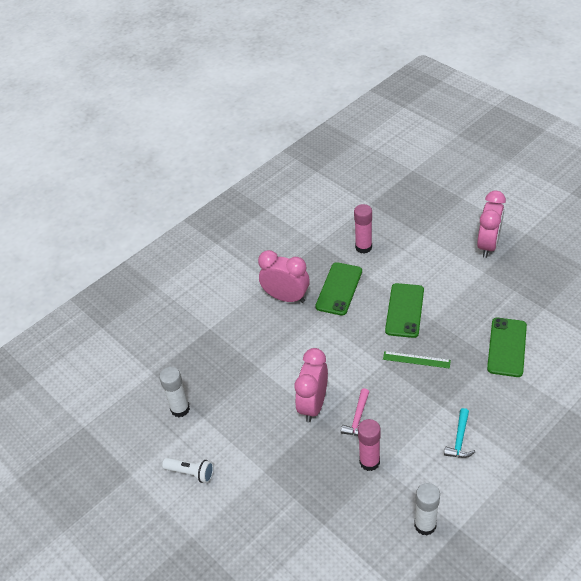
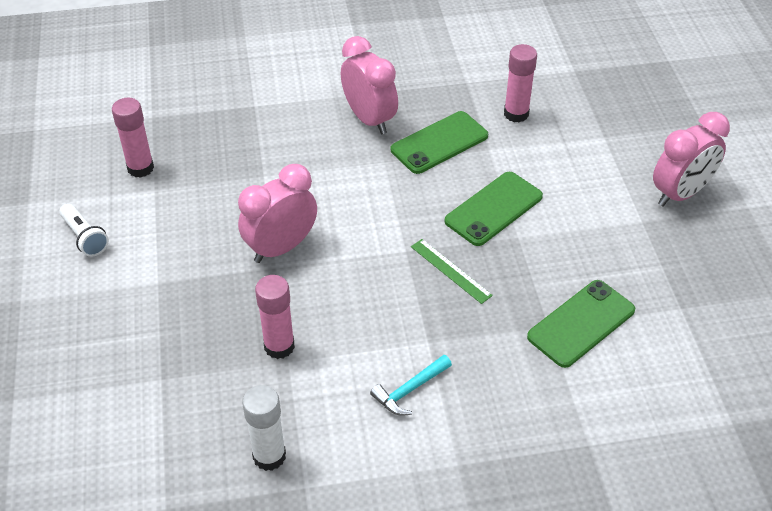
camera: 30 degrees right, 0 degrees up
white glue stick [159,367,190,417] -> pink glue stick [112,98,154,178]
pink hammer [341,388,369,436] -> none

